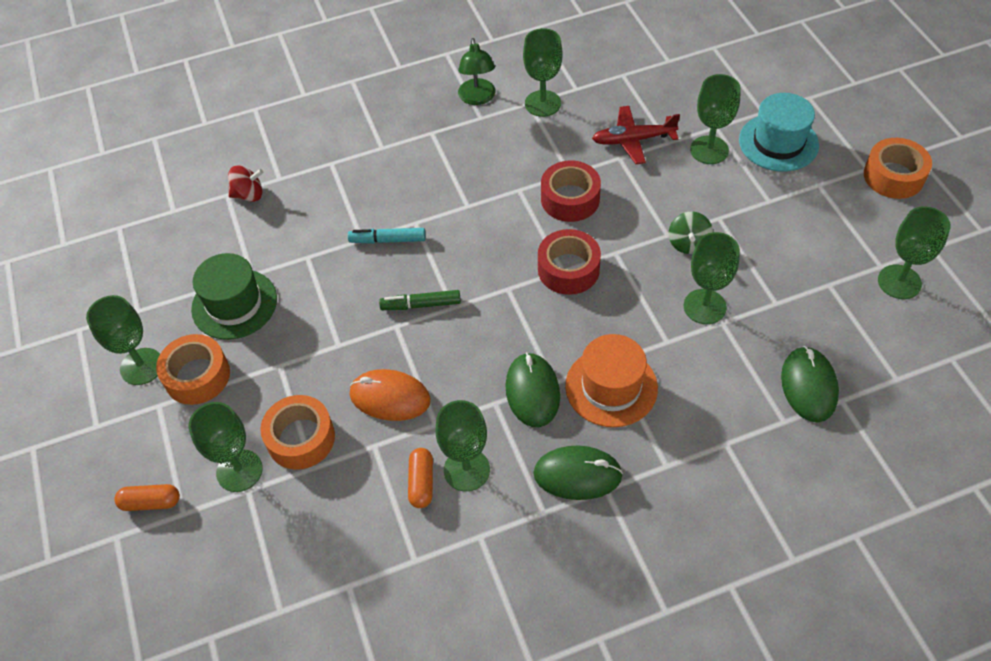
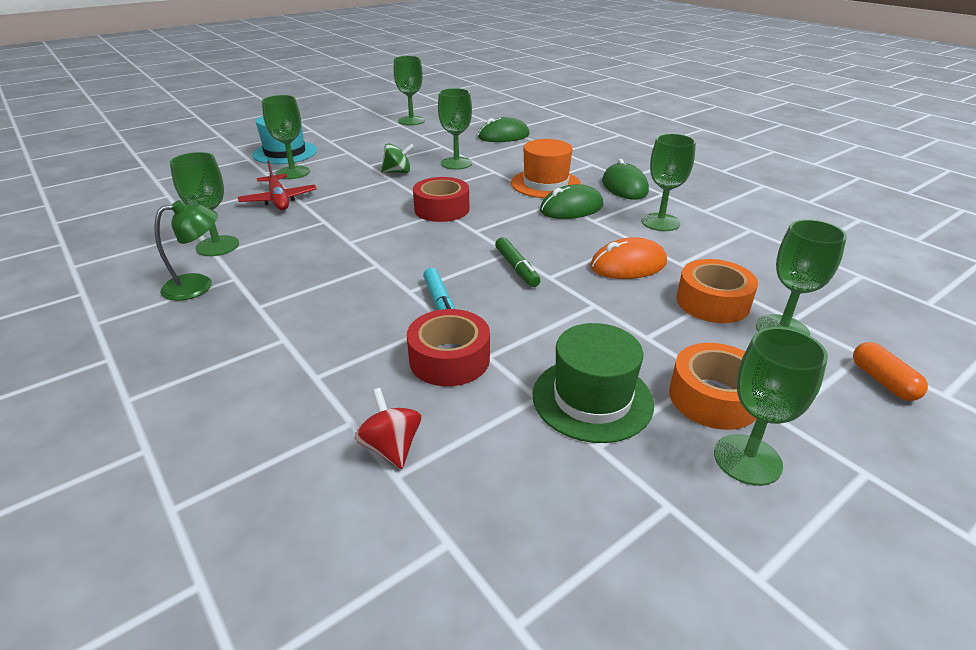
camera: 110 degrees left, 20 degrees down
orange mouse [349,369,431,421] -> orange mouse turned 75 degrees clockwise [590,237,667,279]
orange capsule [408,448,433,508] -> none
red tape [541,161,601,222] -> red tape moved to [407,309,490,386]
orange tape [864,138,932,199] -> none

